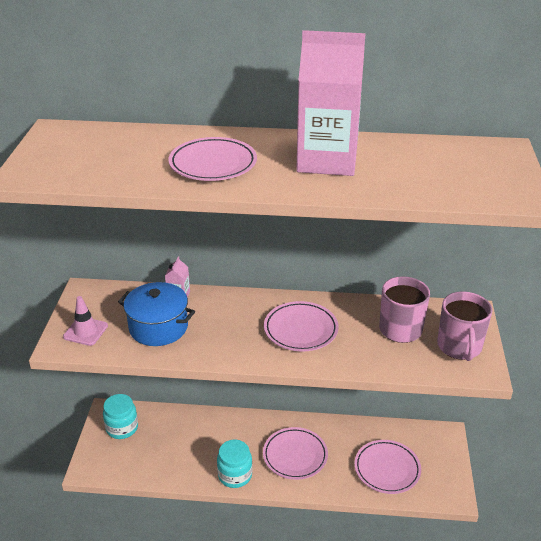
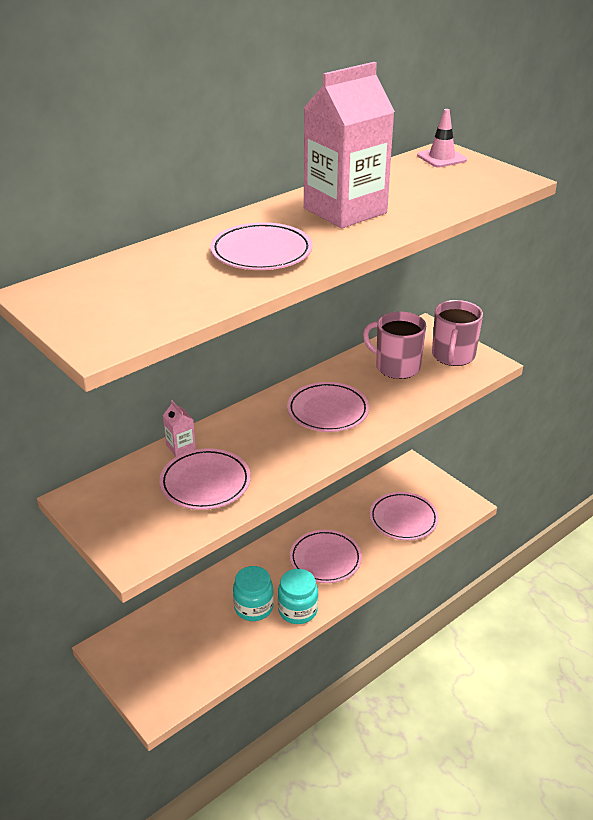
camera: 45 degrees left, 0 degrees up
pink traffic cone [63,296,108,346] -> pink traffic cone moved to [417,109,467,167]
turquoise jar [103,394,138,439] -> turquoise jar moved to [233,566,274,621]
blue pot [118,282,195,346] -> pink plate [159,448,251,510]
pink mug [437,291,492,361] -> pink mug turned 60 degrees clockwise [432,300,483,366]

